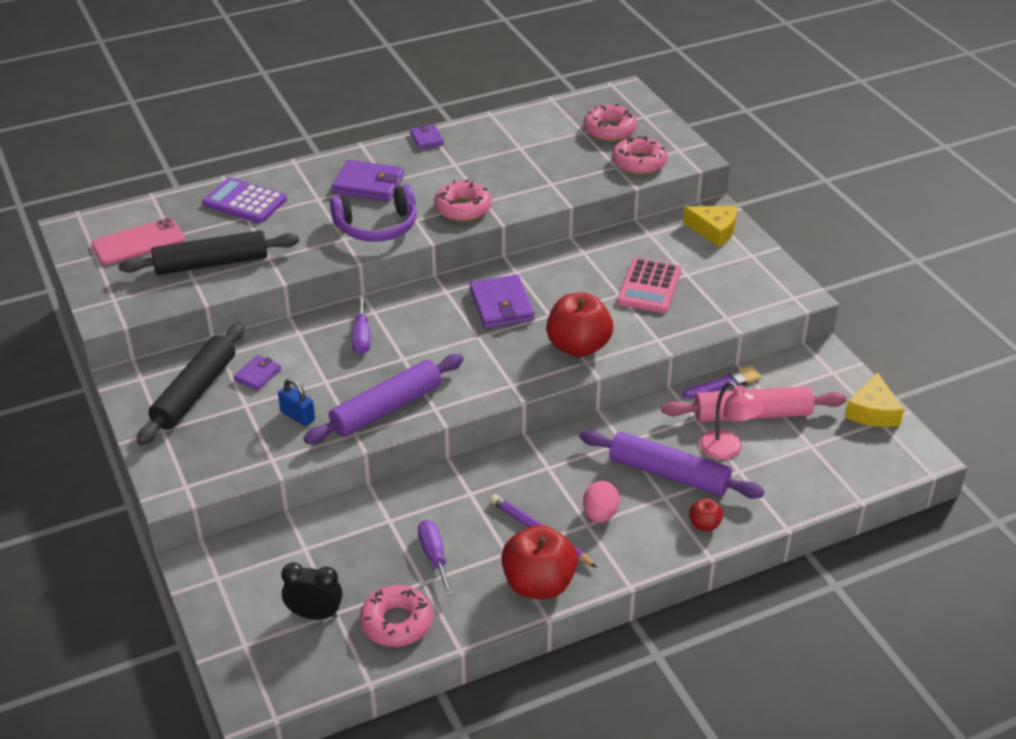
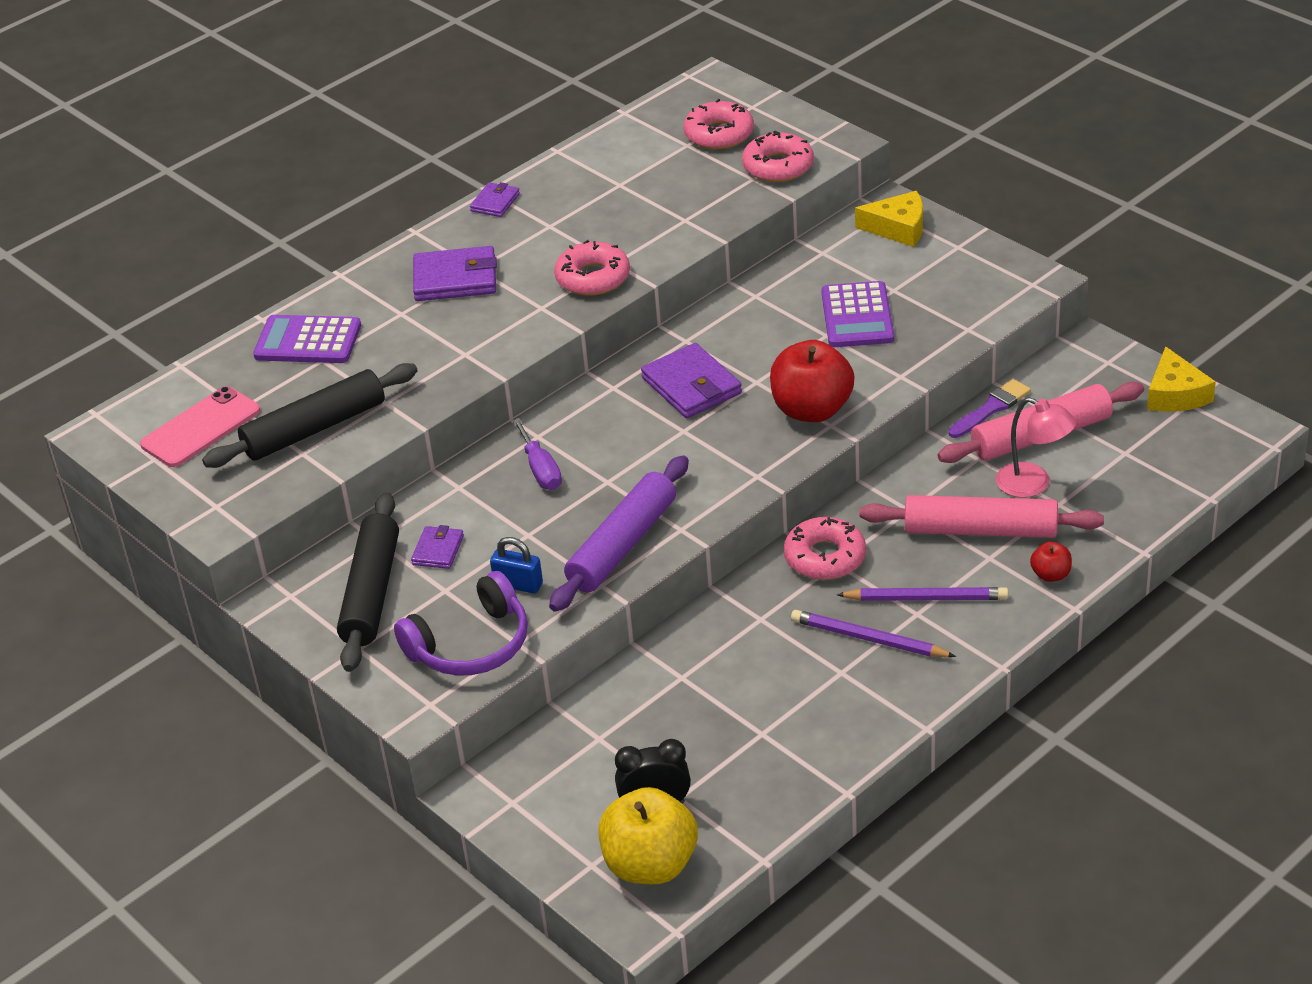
camera: 15 degrees left, 0 degrees up
purple headphones [330,184,417,242] -> purple headphones moved to [394,571,528,676]
pink donut [360,585,433,647] -> pink donut moved to [784,517,866,580]
purple wallet [410,125,444,149] -> purple wallet turned 60 degrees clockwise [470,182,520,217]
purple screwdriver [418,520,453,596] -> none
red apple [501,525,578,599] -> none
purple rolling pin [579,430,764,499] -> pink rolling pin [860,495,1104,538]
pink egg [583,481,620,523] -> purple pencil [837,587,1008,601]
pink calculator [617,258,681,313] -> purple calculator [821,281,894,347]
none -> yellow apple [598,787,698,885]

